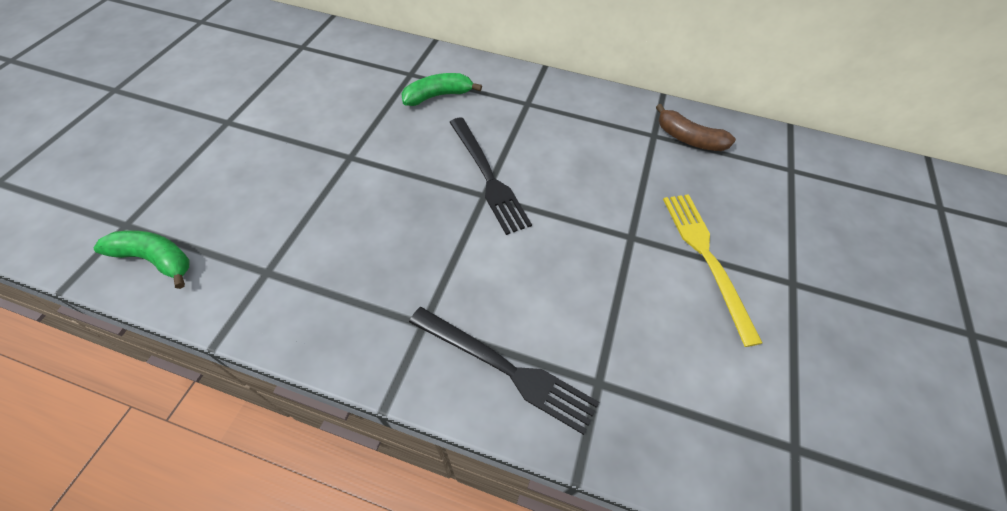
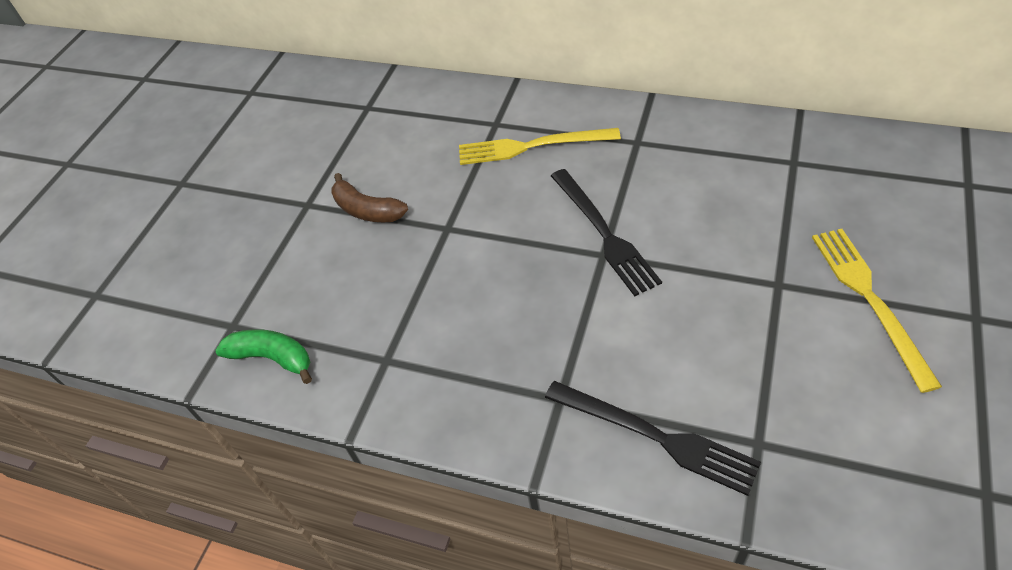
camera: 10 degrees right, 5 degrees down
green banana [401,73,482,106] -> yellow fork [459,128,621,165]
brown banana [656,104,736,151] -> brown banana moved to [332,173,408,222]

